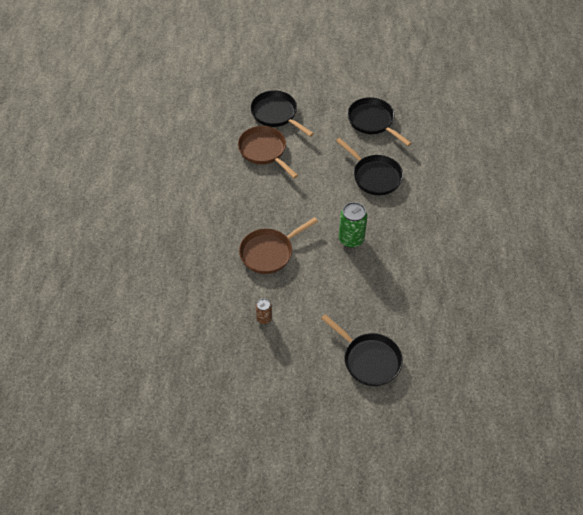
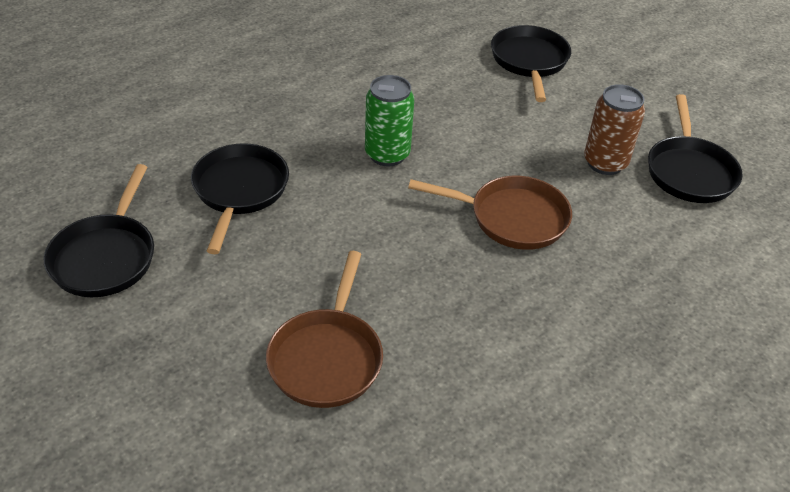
camera: 135 degrees left, 10 degrees down
black pan [250,90,314,137] -> black pan moved to [648,94,743,203]
brown can [256,298,272,324] -> brown can [584,84,645,175], size x1.78

